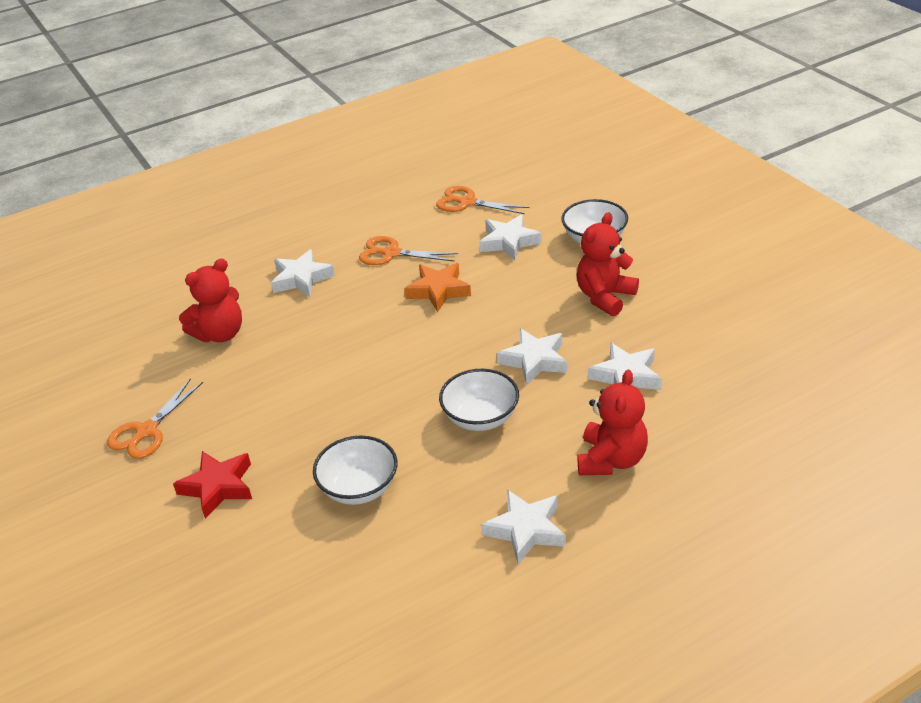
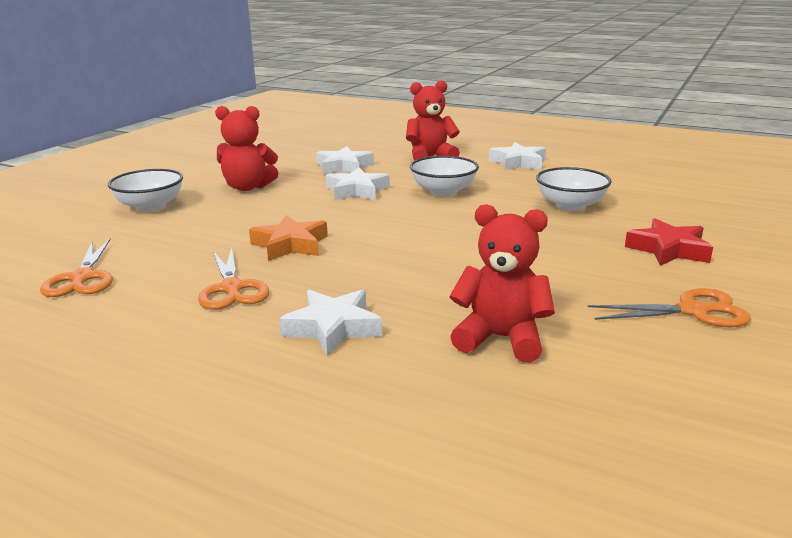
camera: 125 degrees left, 15 degrees down
white star [479,215,542,260] -> none

